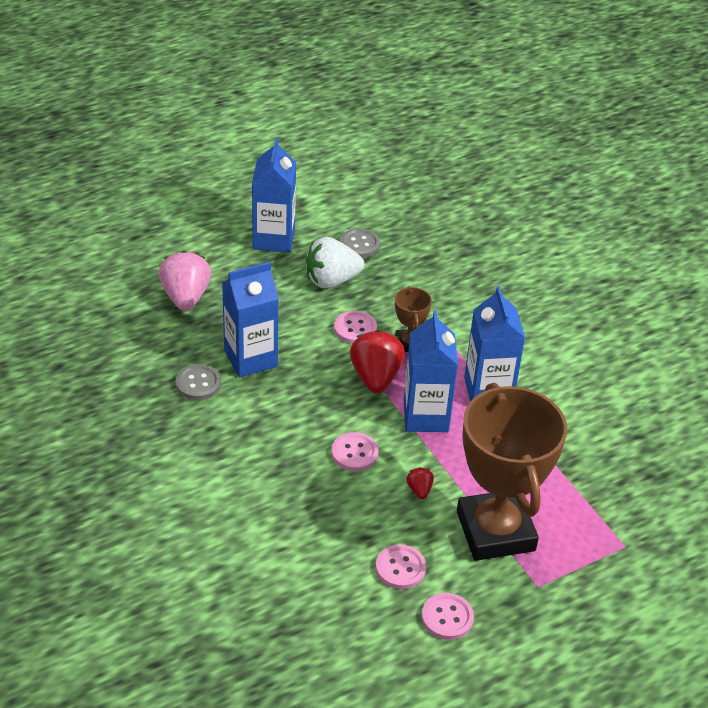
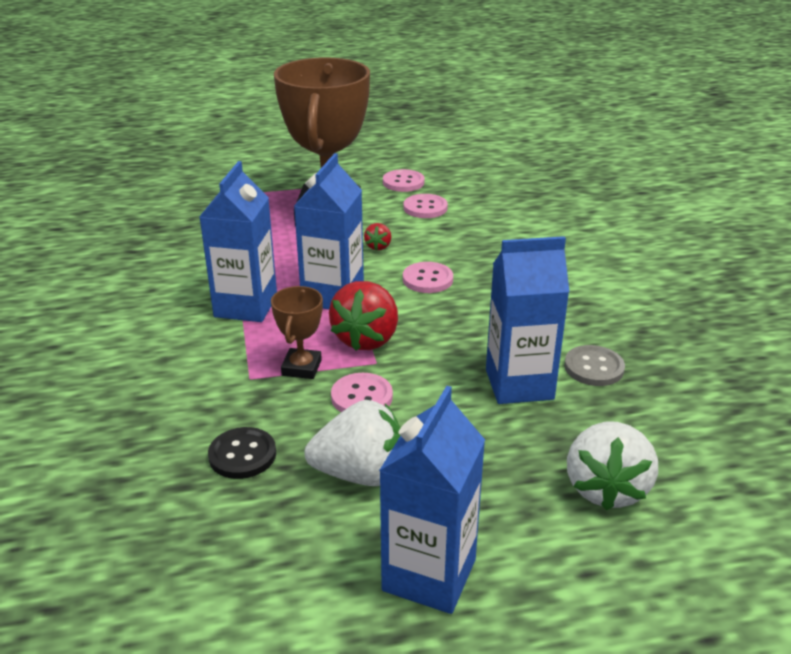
camera: 160 degrees left, 10 degrees down
pink strawberry [159,251,211,311] -> white strawberry [567,422,658,511]
grey button [340,228,380,258] -> none
none -> black button [208,427,276,479]

